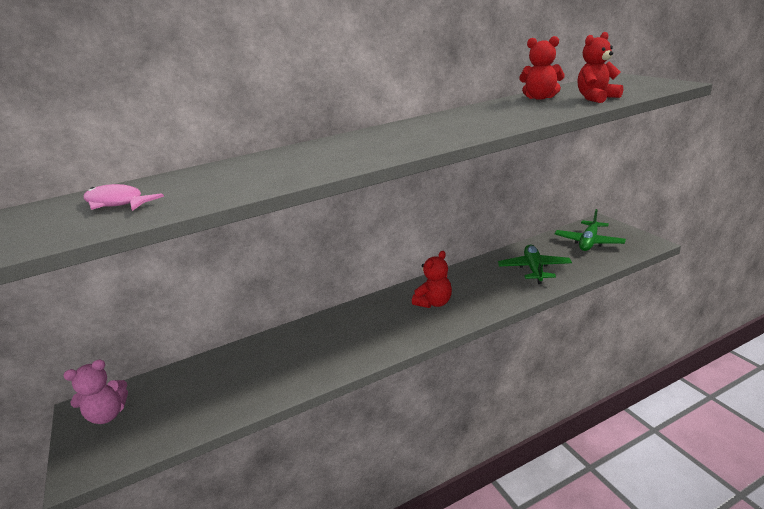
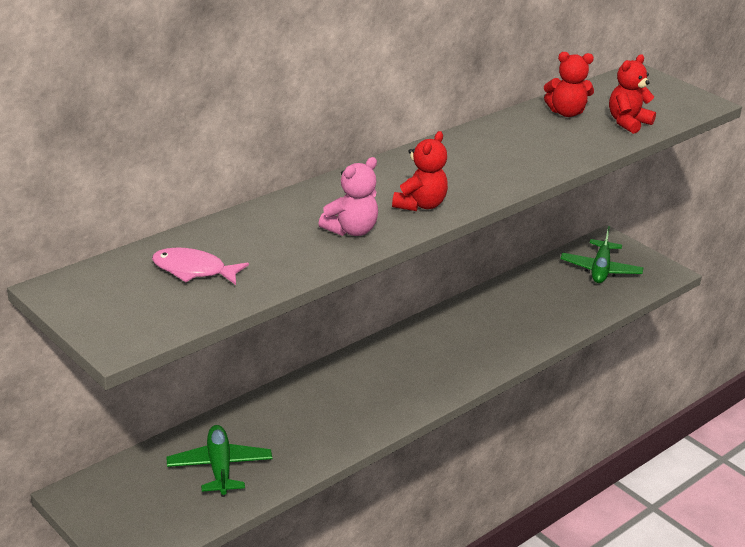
camera: 20 degrees left, 5 degrees up
pink teddy bear [63,359,128,424] -> pink teddy bear moved to [318,157,378,236]
red teddy bear [412,251,452,308] -> red teddy bear moved to [392,131,448,211]
green plane [498,245,572,284] -> green plane moved to [166,425,272,497]

